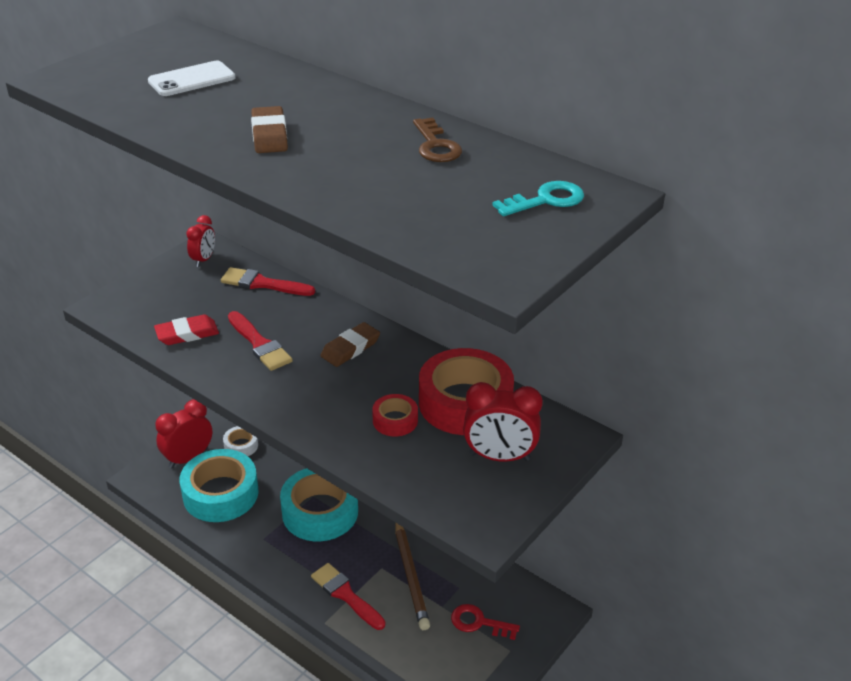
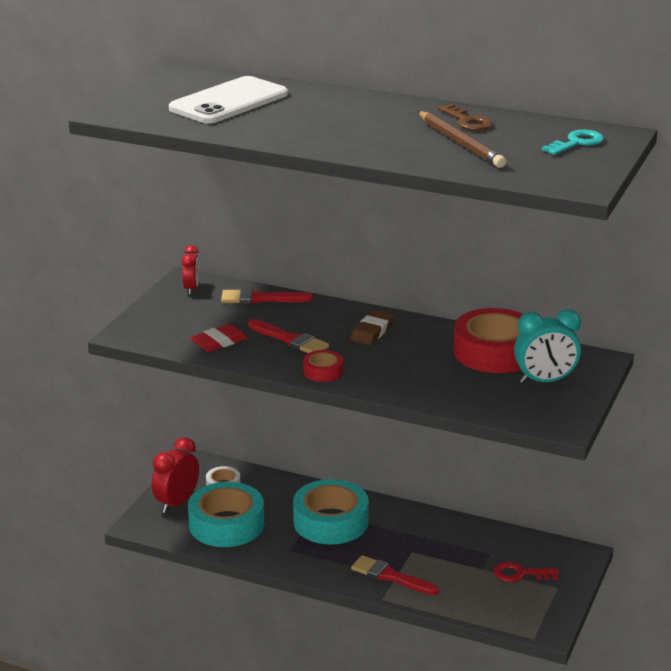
camera: 15 degrees left, 10 degrees down
white phone [148,61,236,96] -> white phone [169,76,288,124], size x1.67
brown eraser [251,106,288,153] -> none
red tape [372,394,418,437] -> red tape moved to [303,350,343,382]
brown pencil [395,523,430,630] -> brown pencil moved to [418,111,506,168]
red clock [463,382,543,462] -> turquoise clock [514,309,581,384]

